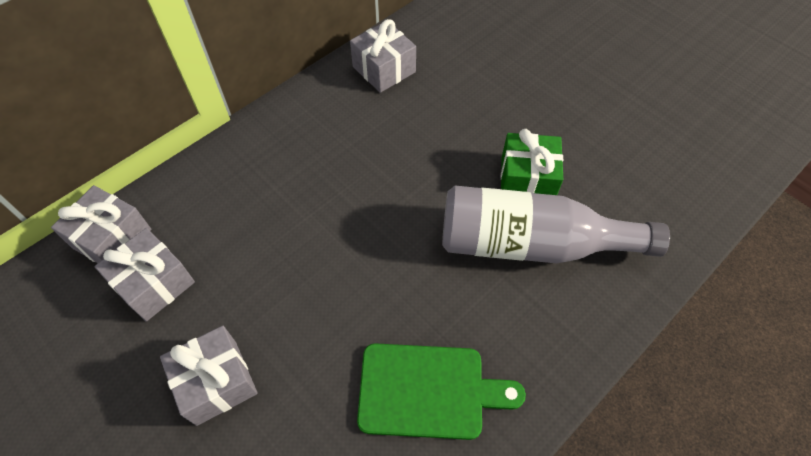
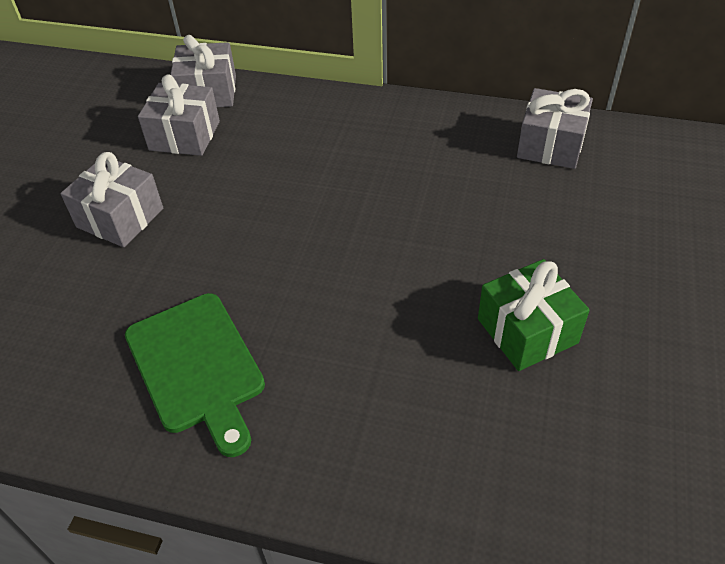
camera: 60 degrees right, 10 degrees down
grey bottle [442,186,670,263] -> none

